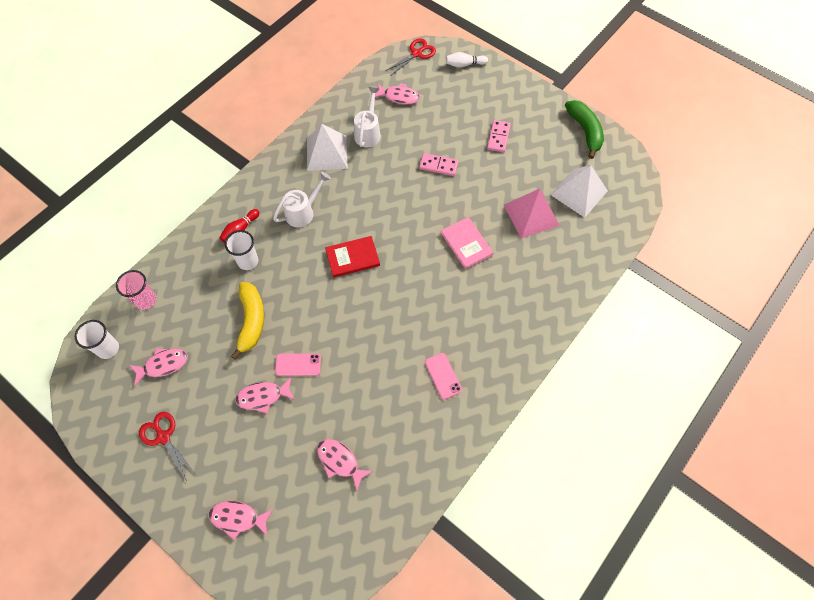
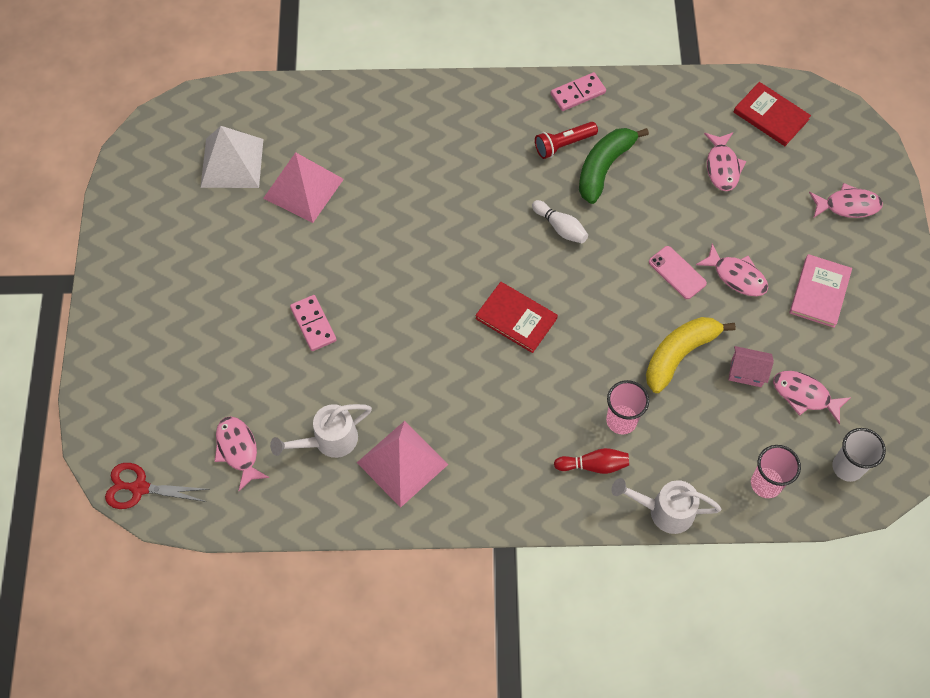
camera: 130 degrees left, 0 degrees up
red scissors [139,412,195,481] -> none
pink fish [209,501,273,540] -> pink fish turned 60 degrees counterclockwise [809,183,883,218]
white cup [225,230,258,270] -> pink cup [606,380,649,434]
white watering can [273,171,331,227] -> white watering can moved to [612,478,722,534]
white pyramid [307,124,348,171] -> pink pyramid [357,421,449,508]
pink phone [425,353,462,400] -> red flashlight [535,122,598,159]
pink book [441,217,494,269] -> pink book moved to [790,254,852,328]
white bowling pin [446,52,488,68] -> white bowling pin moved to [532,200,588,243]
pink domino [487,120,511,153] -> pink domino moved to [551,72,606,111]
green banana [565,100,604,159] -> green banana moved to [579,128,649,204]
none -> pink house [728,346,774,387]
none -> red book [734,82,811,146]

